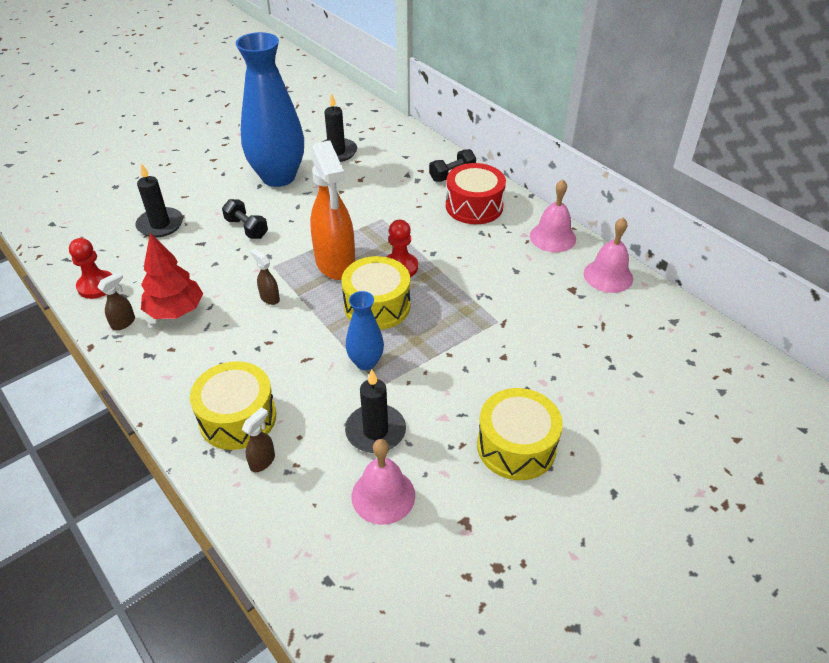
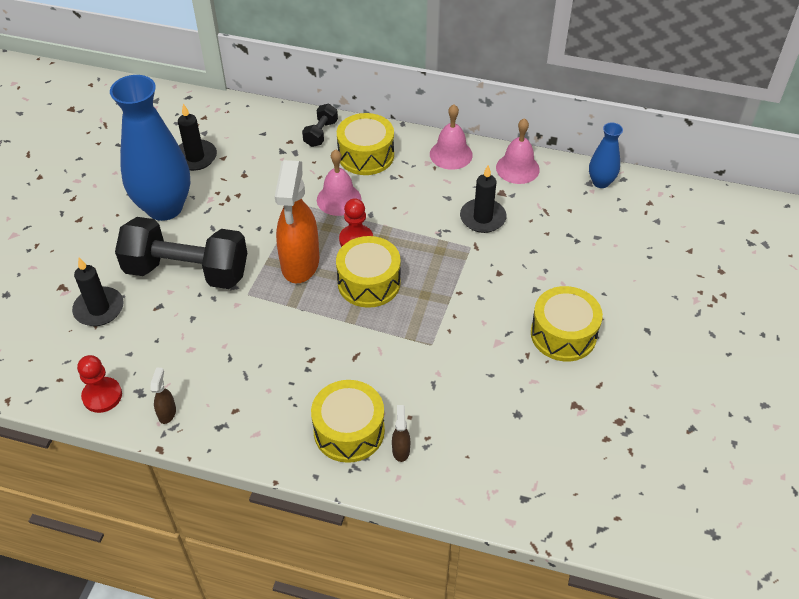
camera: 35 degrees left, 5 degrees up
red tree [141,233,203,319] -> none
black dumbbell [222,199,268,239] -> black dumbbell [115,217,247,289], size x2.26
brown spray bottle [250,249,280,305] -> none
orange spray bottle [310,140,355,280] -> orange spray bottle turned 60 degrees clockwise [275,160,319,283]
black candle [345,370,406,453] -> black candle moved to [460,165,507,233]
blue vase [346,291,384,370] -> blue vase moved to [589,122,623,188]
pink bell [352,439,415,525] -> pink bell moved to [317,149,361,216]
red drum [446,163,506,224] -> yellow drum [337,113,394,175]

